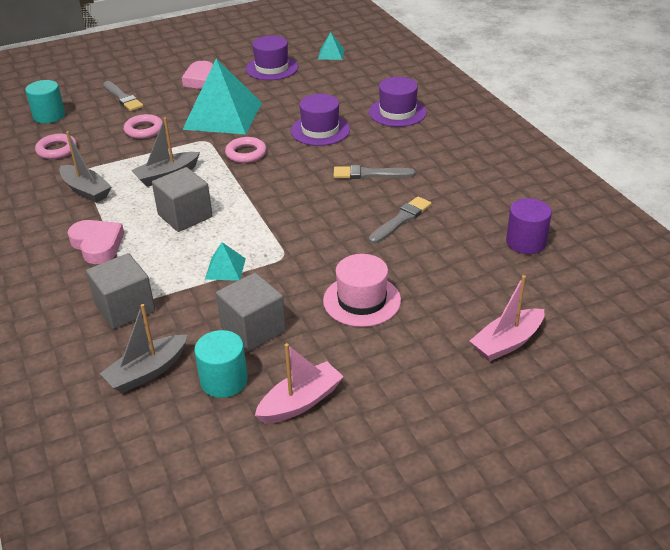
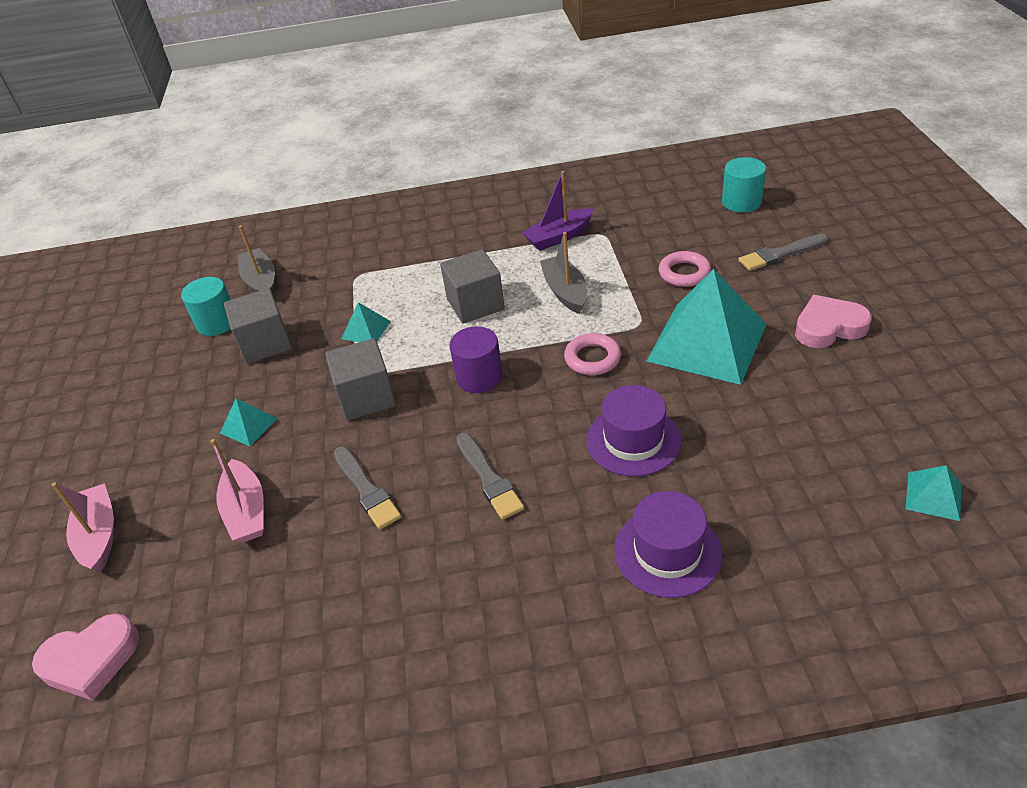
camera: 110 degrees right, 5 degrees up
pink ring [35,134,77,159] -> none
grey boat [59,131,112,203] -> purple boat [522,171,594,251]
pink heart [67,220,124,264] -> pink heart moved to [32,614,139,701]
grey cube [86,253,155,329] -> grey cube moved to [325,338,396,421]
purple hat [246,36,298,80] -> none
pink boat [255,343,344,424] -> pink boat moved to [210,439,264,543]
pink hat [323,254,401,327] -> turquoise pyramid [220,398,278,446]
grey brush [334,165,416,179] -> grey brush turned 135 degrees clockwise [456,433,524,520]
purple cylinder [506,198,552,254] -> purple cylinder moved to [450,326,503,393]

